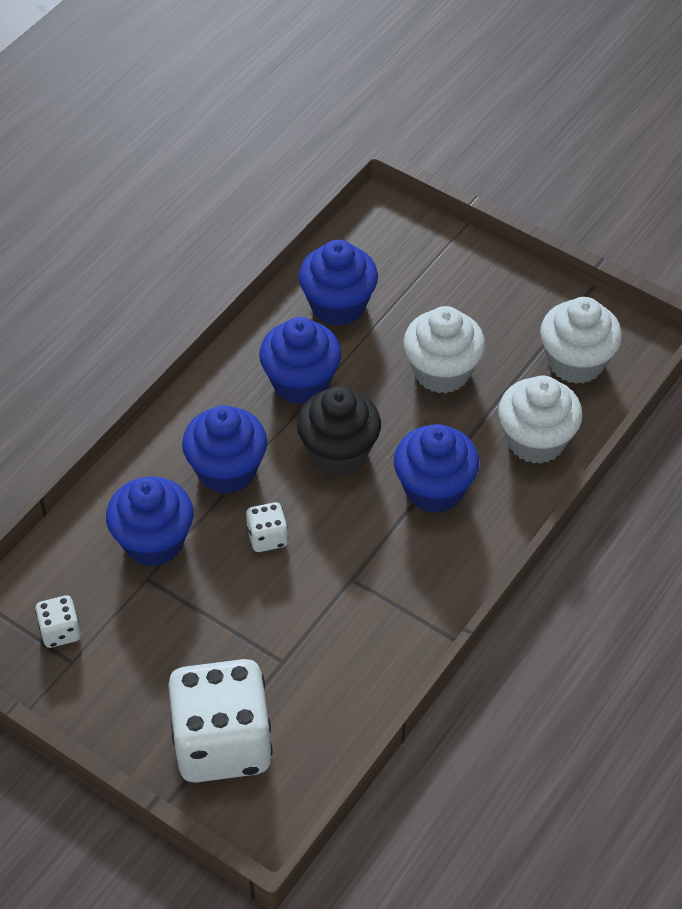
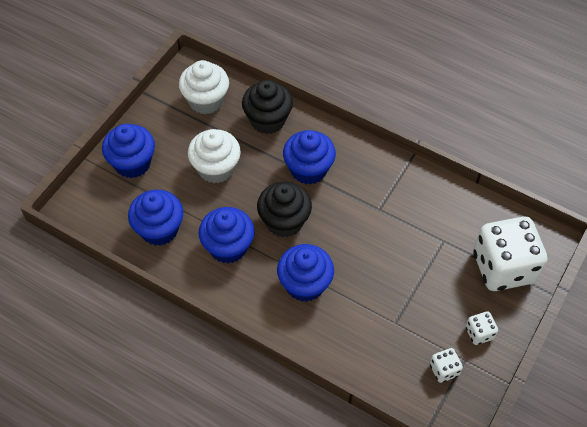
camera: 95 degrees left, 5 degrees up
blue cupcake [106,477,194,567] -> blue cupcake moved to [102,124,155,178]
white dice [246,502,288,552] -> white dice moved to [466,311,498,345]
white cupcake [498,376,583,464] -> black cupcake [242,80,293,134]

